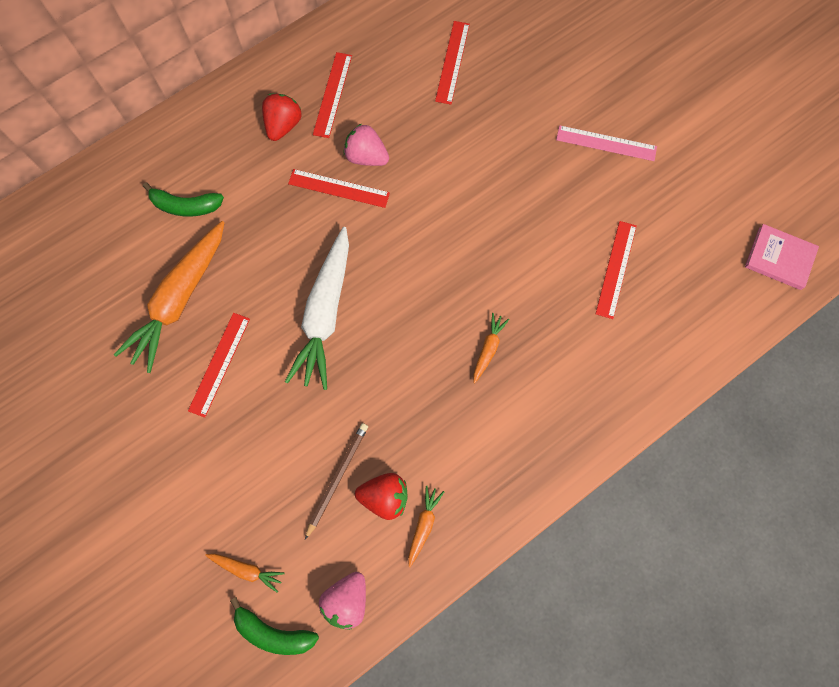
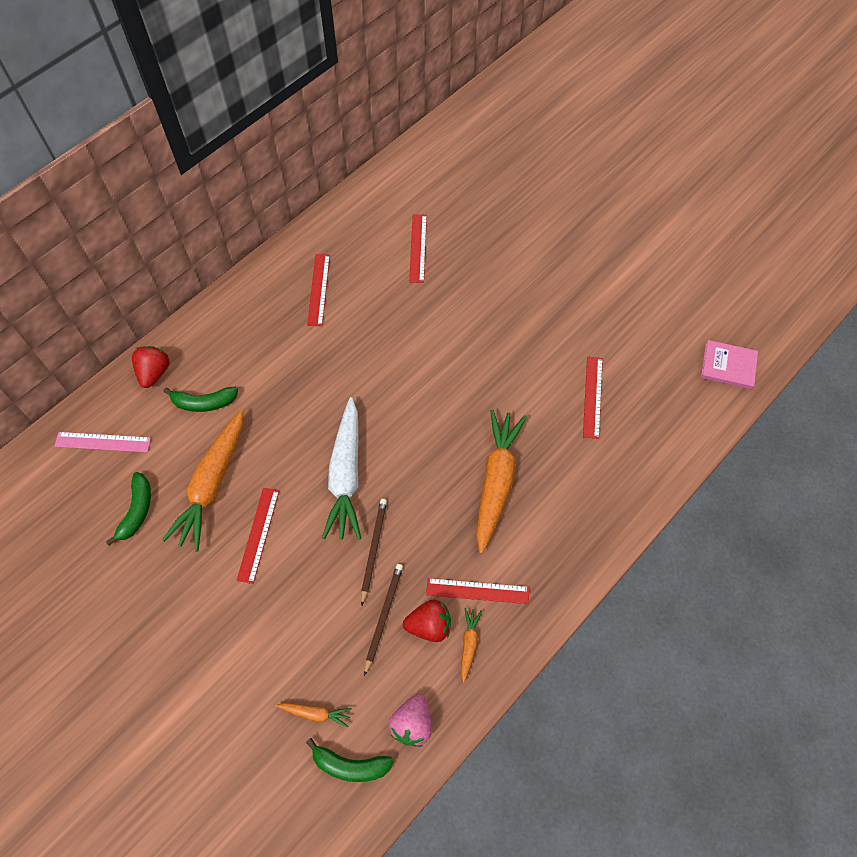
camera: 10 degrees left, 10 degrees down
red strawberry [262,93,302,141] -> red strawberry moved to [132,346,170,388]
red ruler [288,169,390,208] -> red ruler moved to [426,578,529,604]
pink strawberry [343,124,389,166] -> none
orange carrot [474,313,510,383] -> orange carrot [476,409,527,554], size x2.28
pink ruler [556,125,657,161] -> pink ruler moved to [55,432,151,452]
none -> green banana [106,472,151,545]
none -> brown pencil [361,499,387,605]

